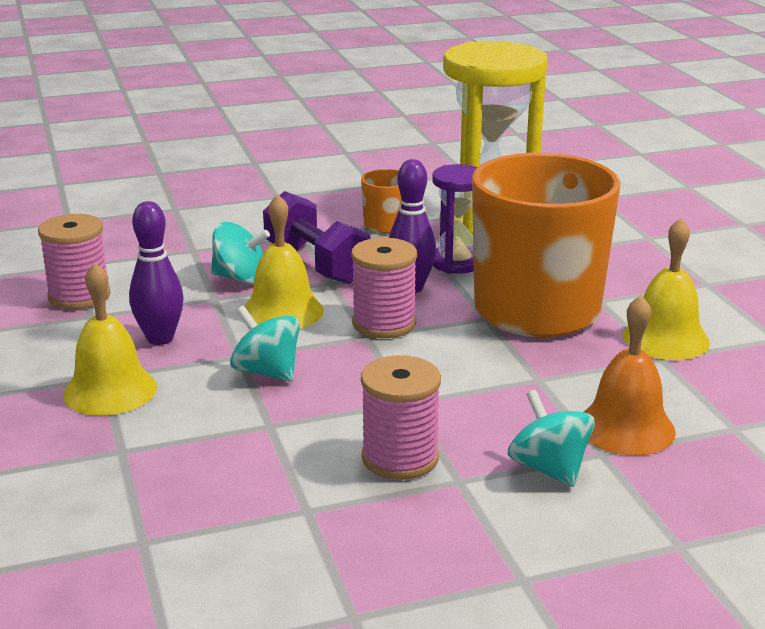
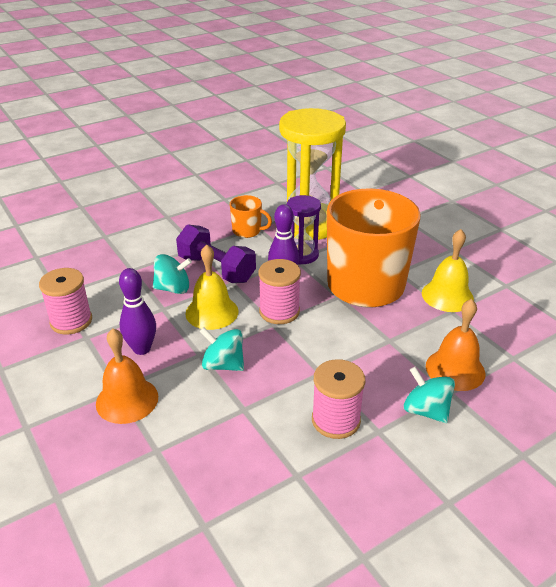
camera: 15 degrees left, 10 degrees up
yellow bell [63,262,157,416] -> orange bell [96,328,158,424]

